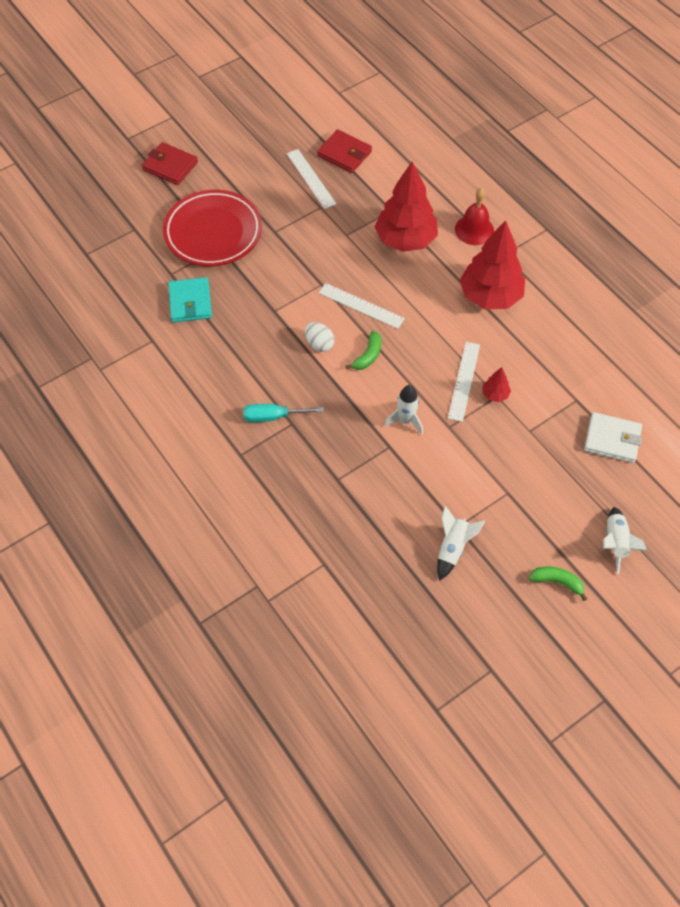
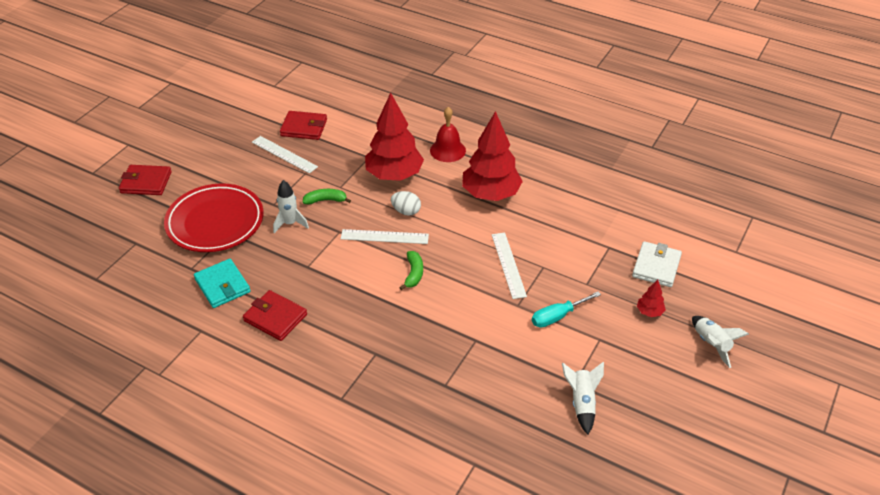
camera: 25 degrees left, 15 degrees down
turquoise screwdriver [243,404,324,422] -> turquoise screwdriver moved to [532,292,601,328]
white egg [305,322,334,352] -> white egg moved to [391,191,421,216]
white rocket [384,385,423,435] -> white rocket moved to [273,180,309,233]
red tree [483,367,511,402] -> red tree moved to [637,280,666,317]
green banana [529,566,587,601] -> green banana moved to [303,189,351,205]
white wallet [584,412,642,463] -> white wallet turned 60 degrees counterclockwise [632,241,682,287]
none -> red wallet [243,290,307,341]

